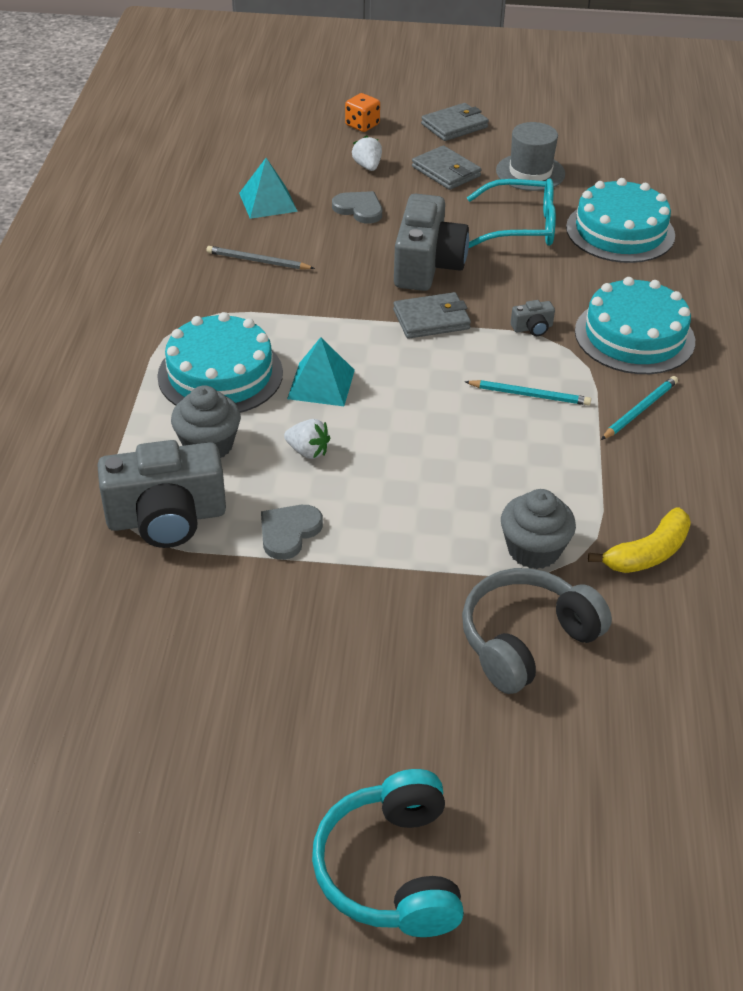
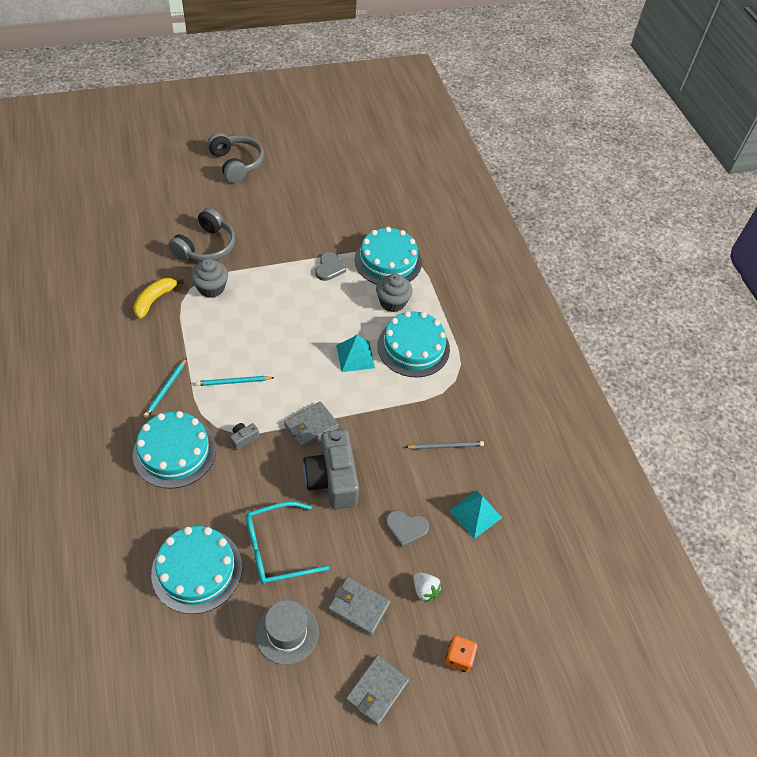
camera: 155 degrees right, 10 degrees up
grey camera [97,440,226,548] -> turquoise cake [355,227,422,285]
white strawberry [284,419,330,459] -> none
turquoise headphones [312,769,464,937] -> grey headphones [207,132,264,183]

